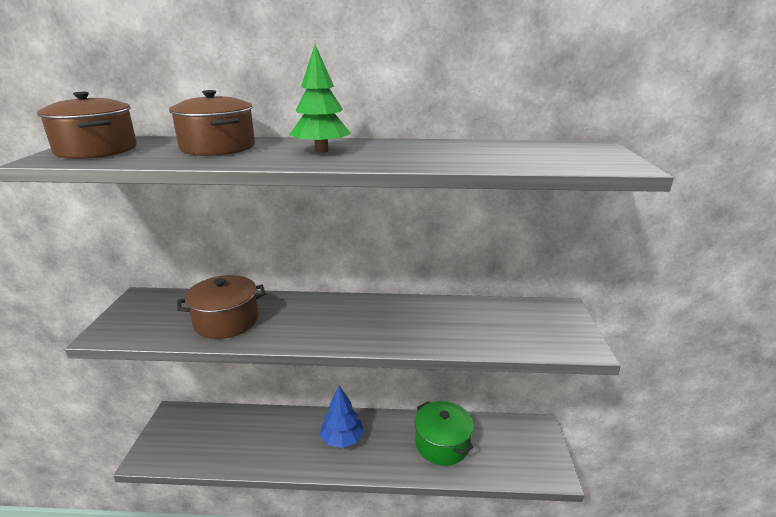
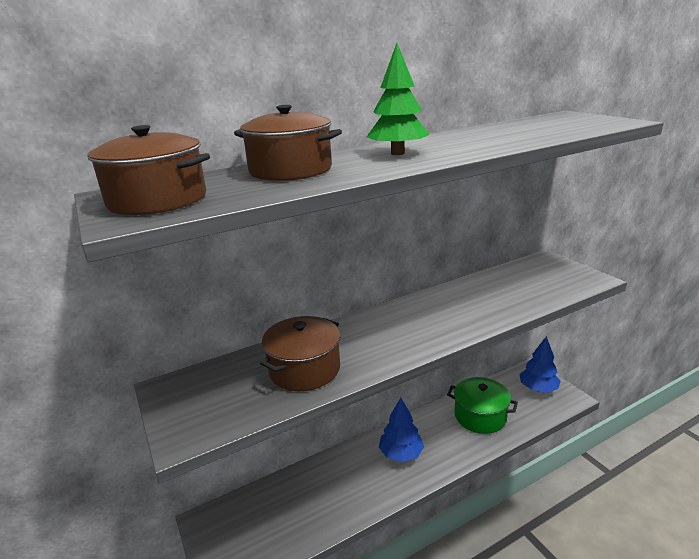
camera: 30 degrees left, 0 degrees up
none -> blue tree [519,336,561,393]

